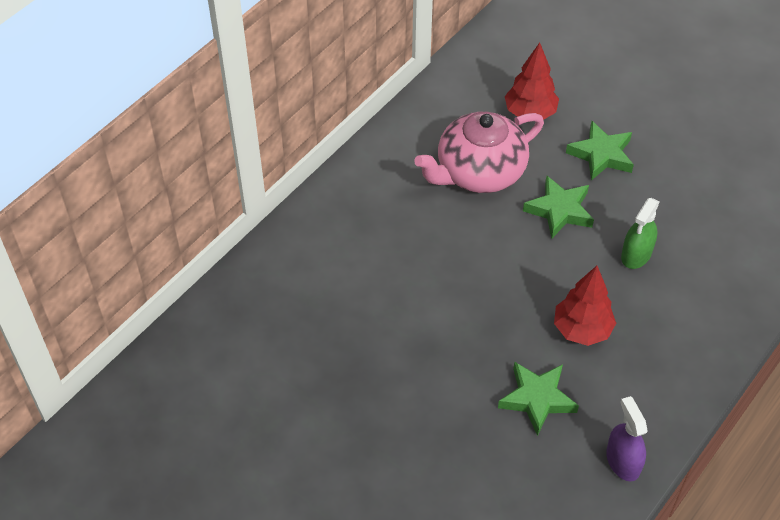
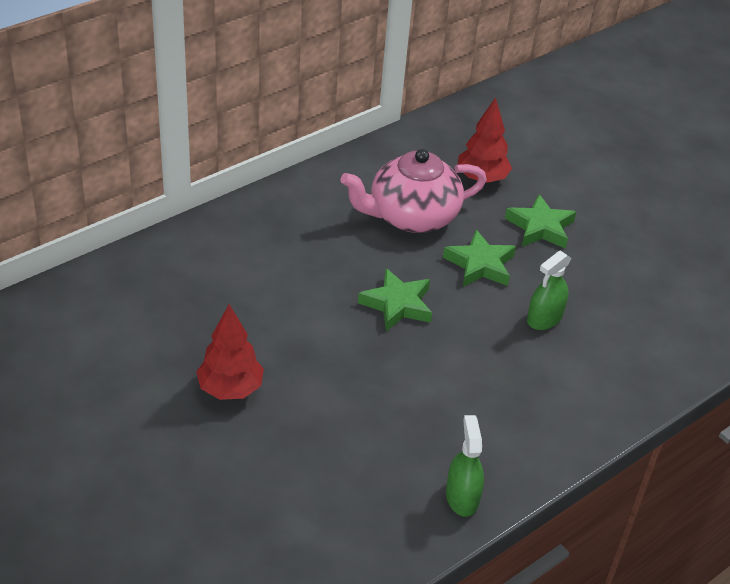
camera: 10 degrees right, 10 degrees down
green star [498,362,579,436] -> green star moved to [358,268,432,331]
red tree [554,266,616,346] -> red tree moved to [196,304,264,400]
purple spray bottle [606,396,648,482] -> green spray bottle [446,415,484,517]

